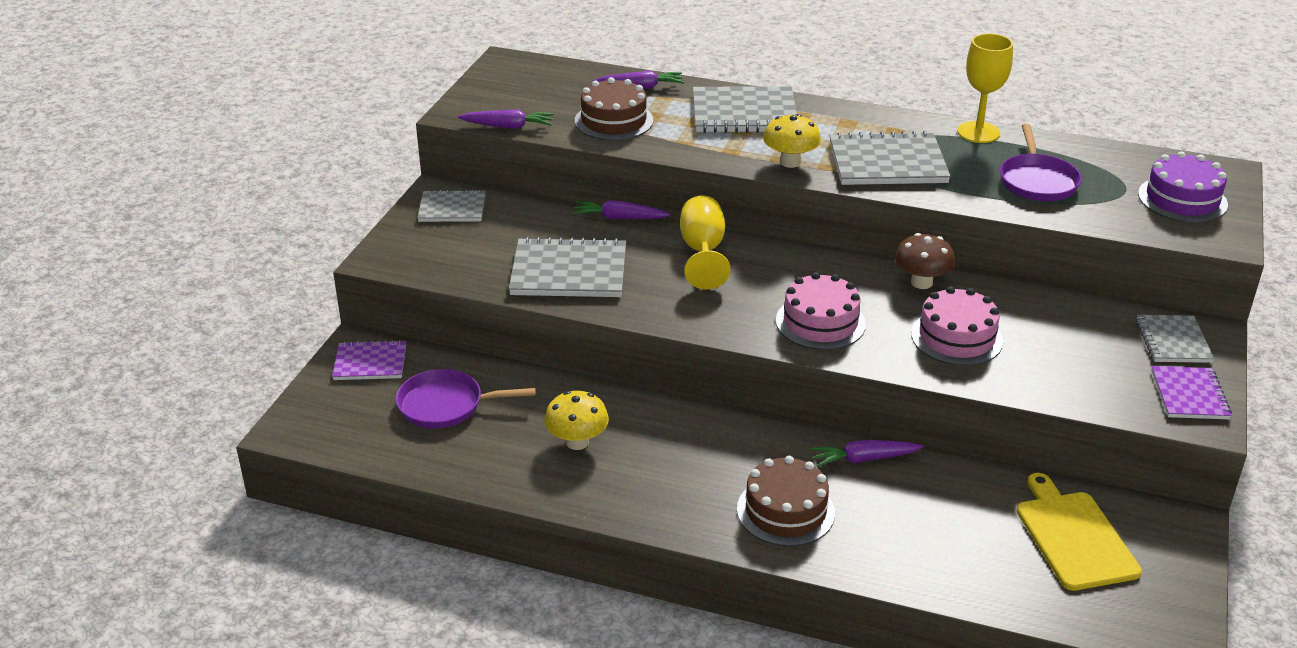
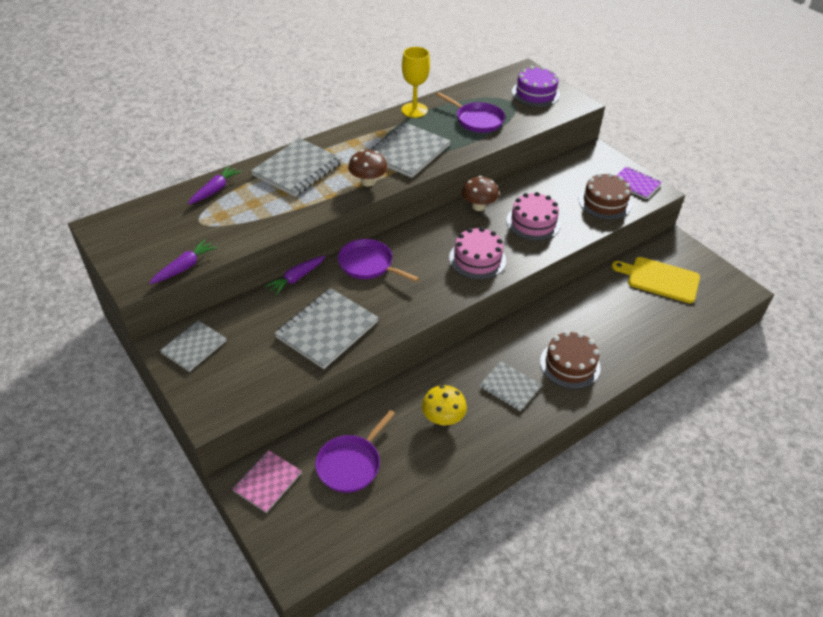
camera: 55 degrees left, 10 degrees up
purple notebook [332,340,406,380] -> pink notebook [232,450,302,513]
brown cake [575,77,653,140] -> brown cake moved to [579,173,632,219]
yellow goblet [680,196,730,289] -> purple pan [338,239,419,282]
yellow mushroom [763,114,821,168] -> brown mushroom [348,150,388,186]
purple carrot [810,440,923,467] -> none
grey notebook [1136,315,1214,363] -> grey notebook moved to [480,361,542,411]

